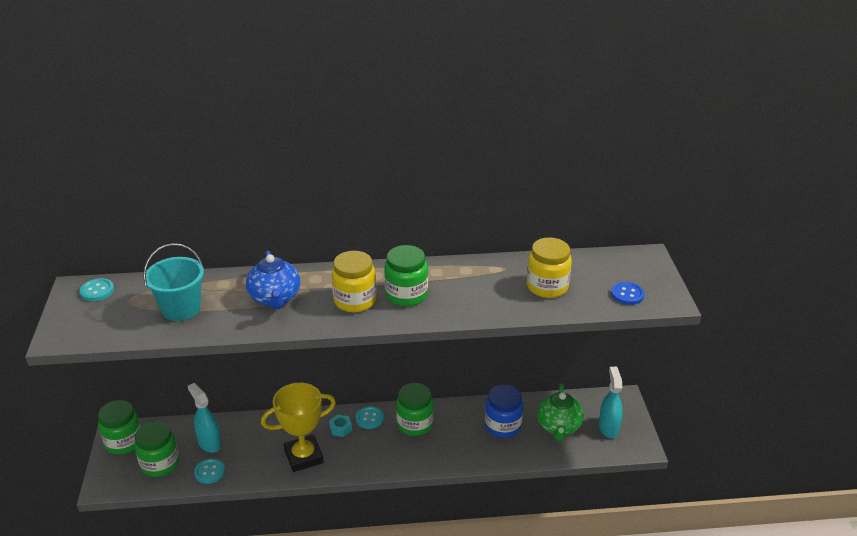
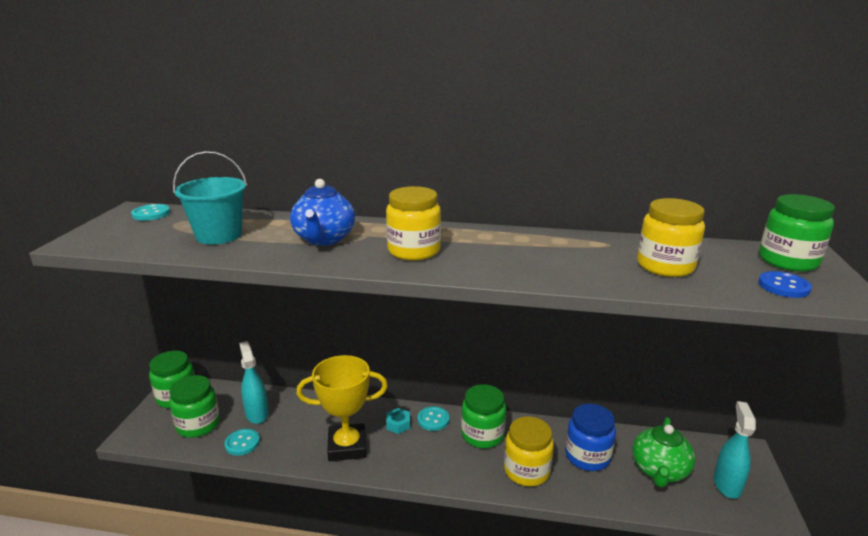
camera: 15 degrees right, 10 degrees down
green jar [384,245,428,306] -> green jar moved to [759,194,835,272]
none -> yellow jar [504,416,554,486]

